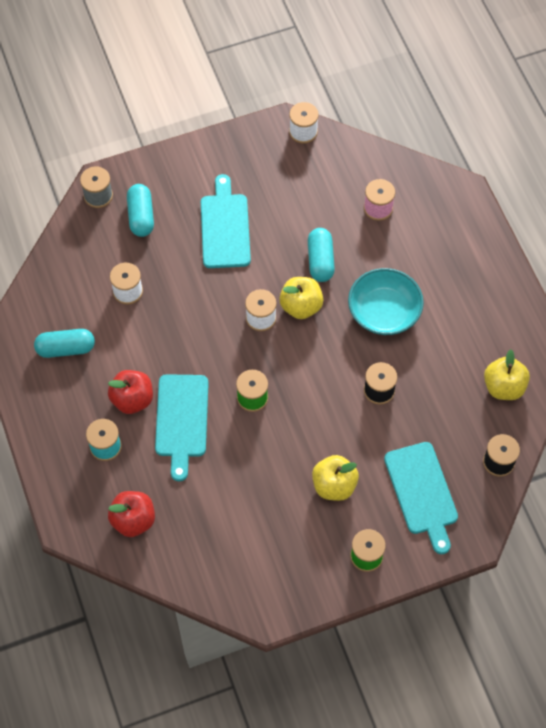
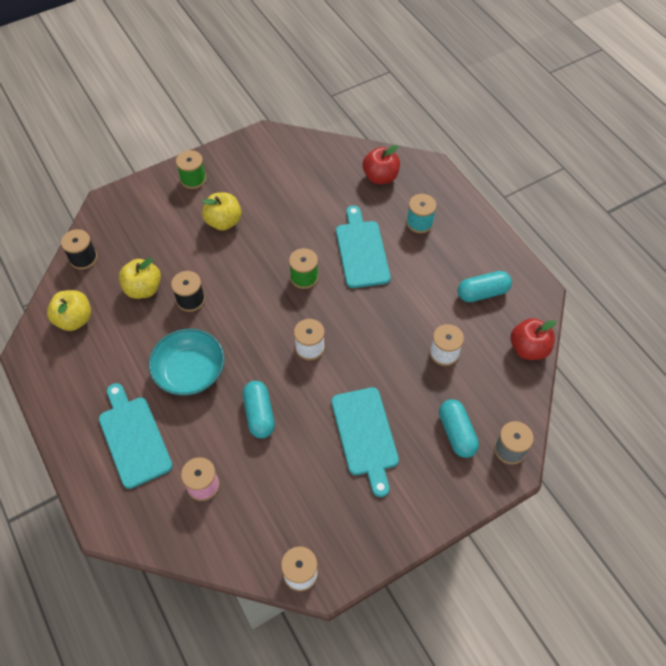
camera: 170 degrees right, 5 degrees down
red apple [108,370,153,414] -> red apple moved to [511,318,556,360]
yellow apple [279,277,323,319] -> yellow apple moved to [119,258,161,299]
turquoise cutting board [384,442,458,554] -> turquoise cutting board moved to [99,383,173,489]

